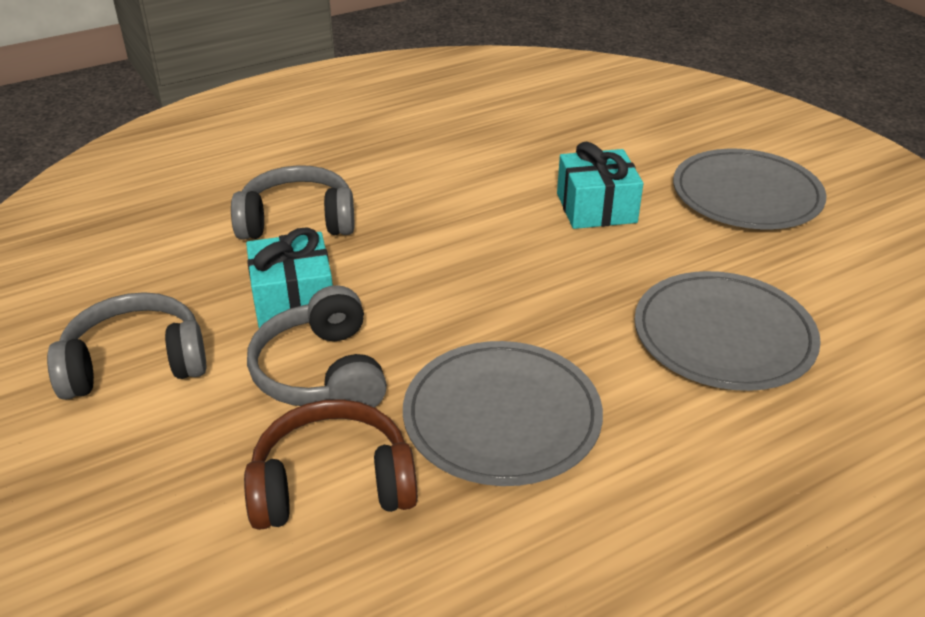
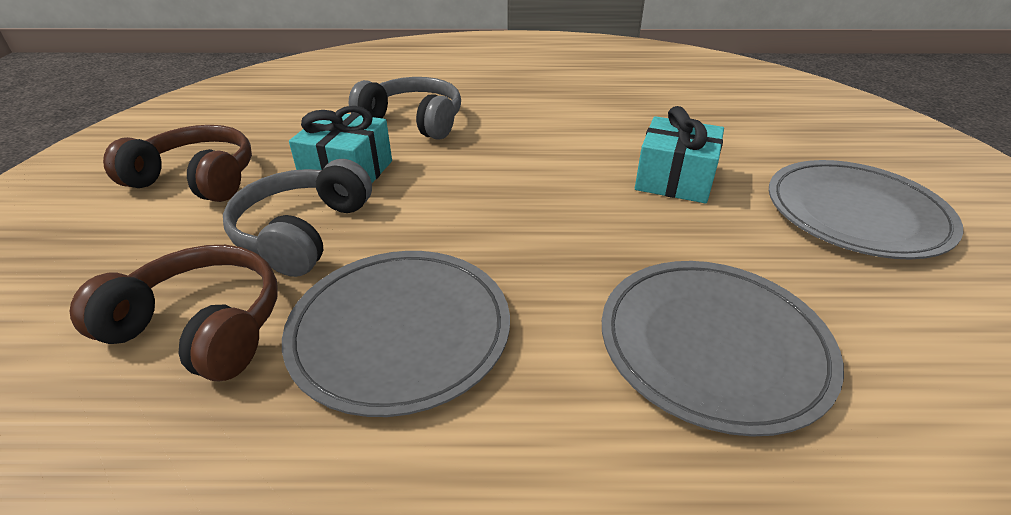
camera: 30 degrees right, 0 degrees up
grey headphones [47,292,206,400] -> brown headphones [103,125,252,202]

